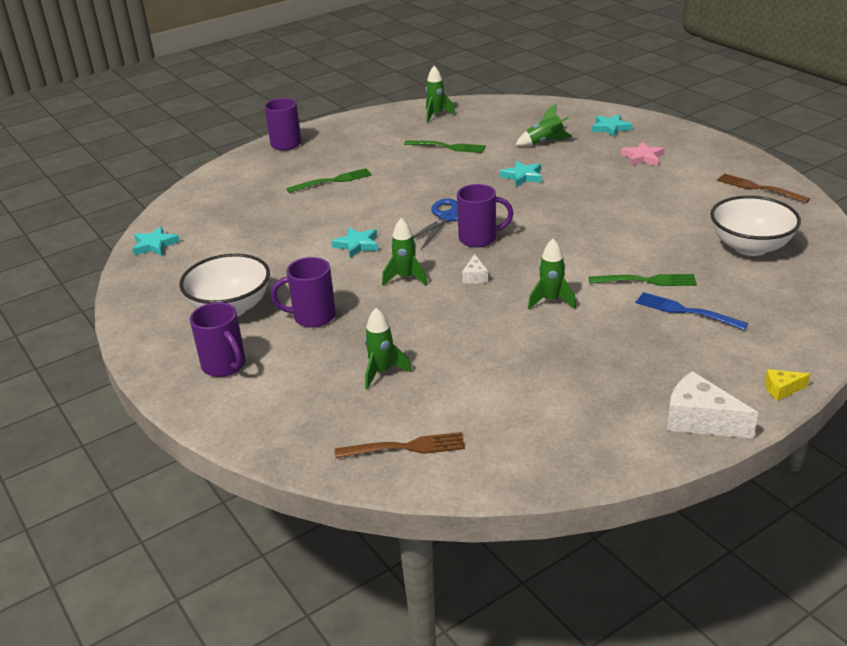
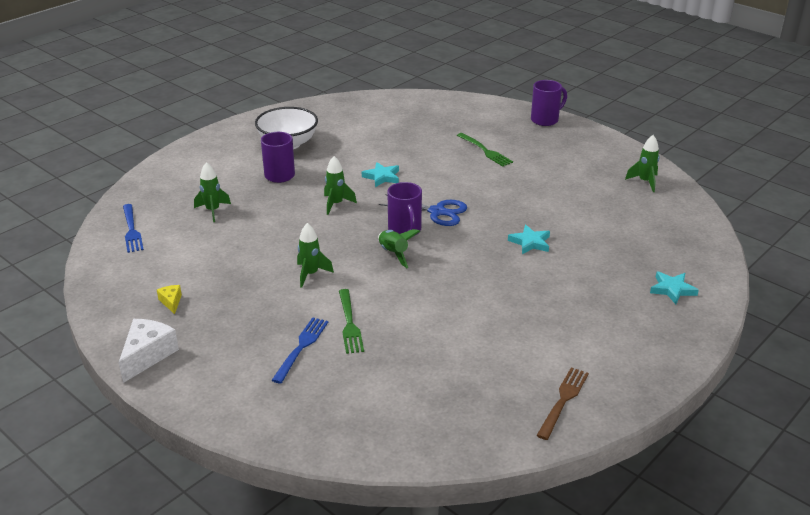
camera: 75 degrees right, 0 degrees up
turquoise star [132,226,180,256] -> none
purple mug [190,302,246,377] -> none
brown fork [335,432,465,458] -> blue fork [123,204,144,253]
green fork [404,140,486,153] -> none
white cheese [462,254,488,284] -> none
green rocket [516,104,572,146] -> green rocket moved to [378,229,421,268]
pink star [621,142,665,166] -> none
white bowl [710,196,801,256] -> none
yellow cheese [765,369,810,401] -> yellow cheese moved to [157,285,182,314]

